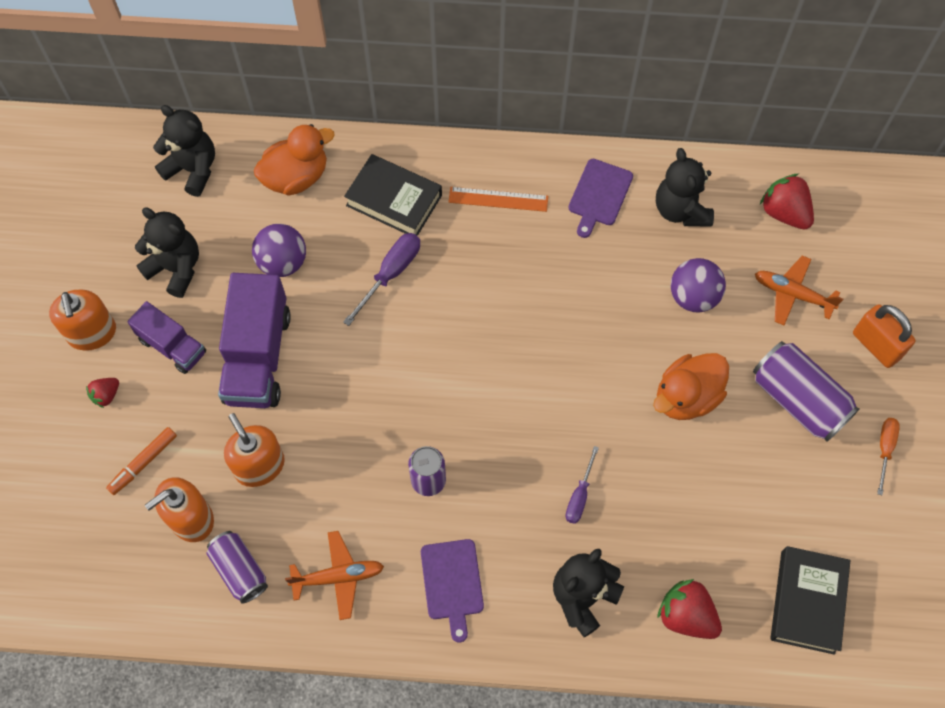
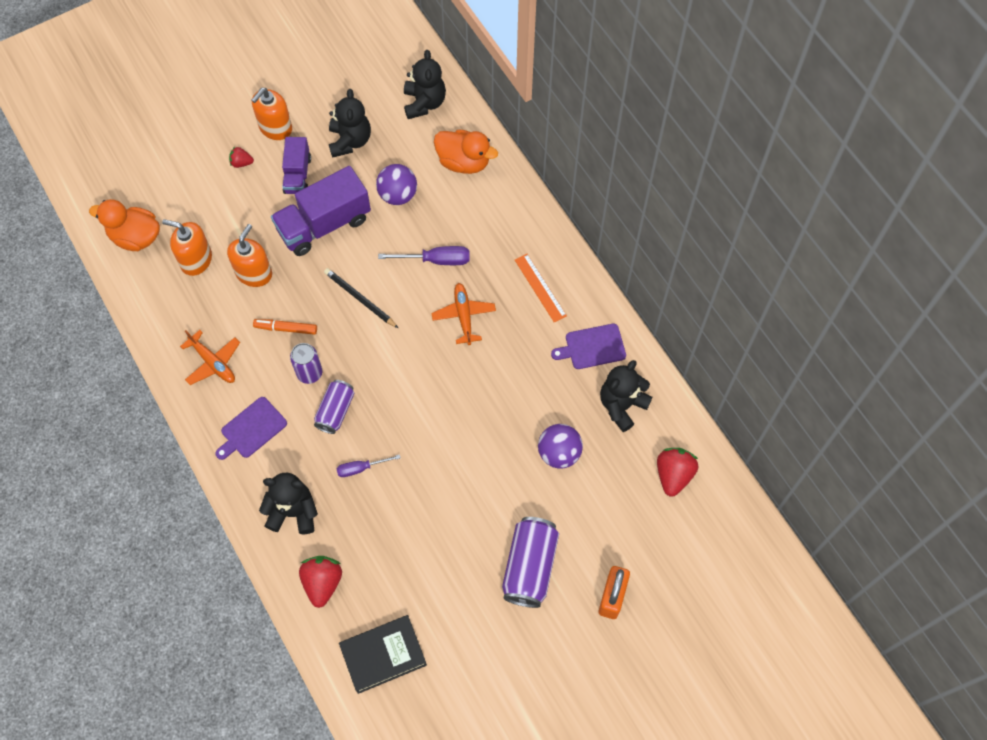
camera: 55 degrees right, 0 degrees up
orange marker [106,427,177,495] -> orange marker moved to [253,319,317,335]
purple can [207,531,268,604] -> purple can moved to [314,380,355,434]
black book [344,154,442,236] -> none
orange duck [653,353,729,420] -> orange duck moved to [89,199,160,251]
orange plane [755,256,843,325] -> orange plane moved to [431,283,496,345]
orange screwdriver [877,418,900,495] -> none
none -> black pencil [324,268,398,328]

